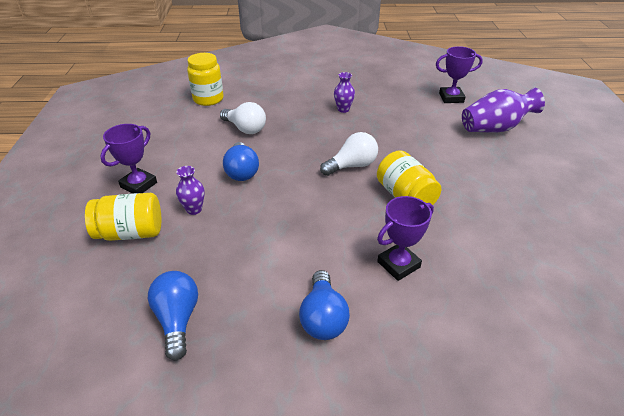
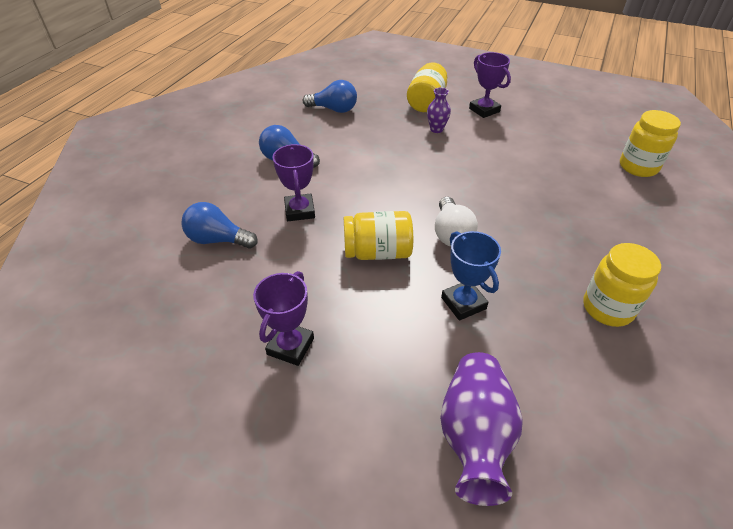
camera: 115 degrees right, 5 degrees up
white light bulb [220,102,266,134] -> none
blue light bulb [223,142,259,181] -> blue light bulb moved to [181,202,258,249]
purple vase [334,72,355,113] -> none
purple trophy [436,46,483,103] -> purple trophy moved to [253,271,314,366]
none -> blue trophy [441,231,501,321]
none -> yellow jar [583,243,661,327]

